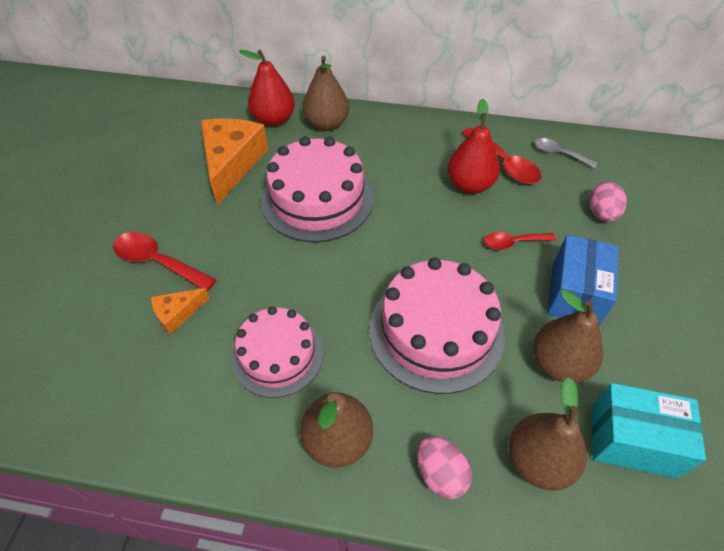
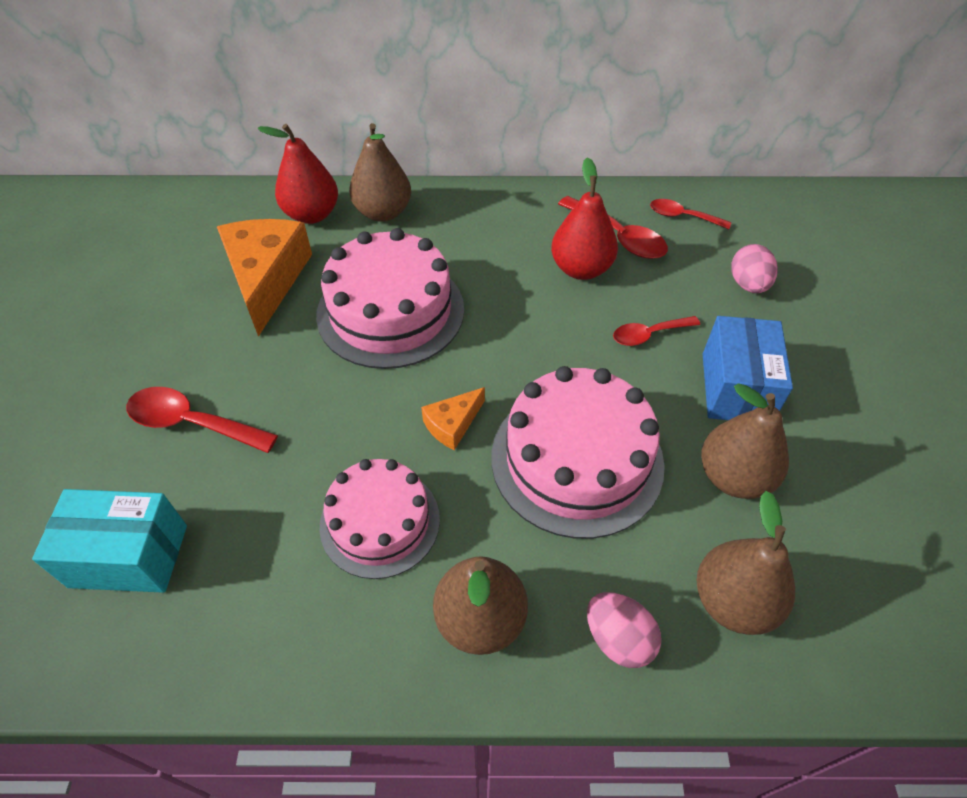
camera: 10 degrees left, 0 degrees up
orange cheese [151,288,210,335] -> orange cheese moved to [421,387,485,450]
grey spoon [534,138,598,168] -> red spoon [650,199,731,229]
turquoise box [591,383,706,478] -> turquoise box moved to [32,489,187,593]

